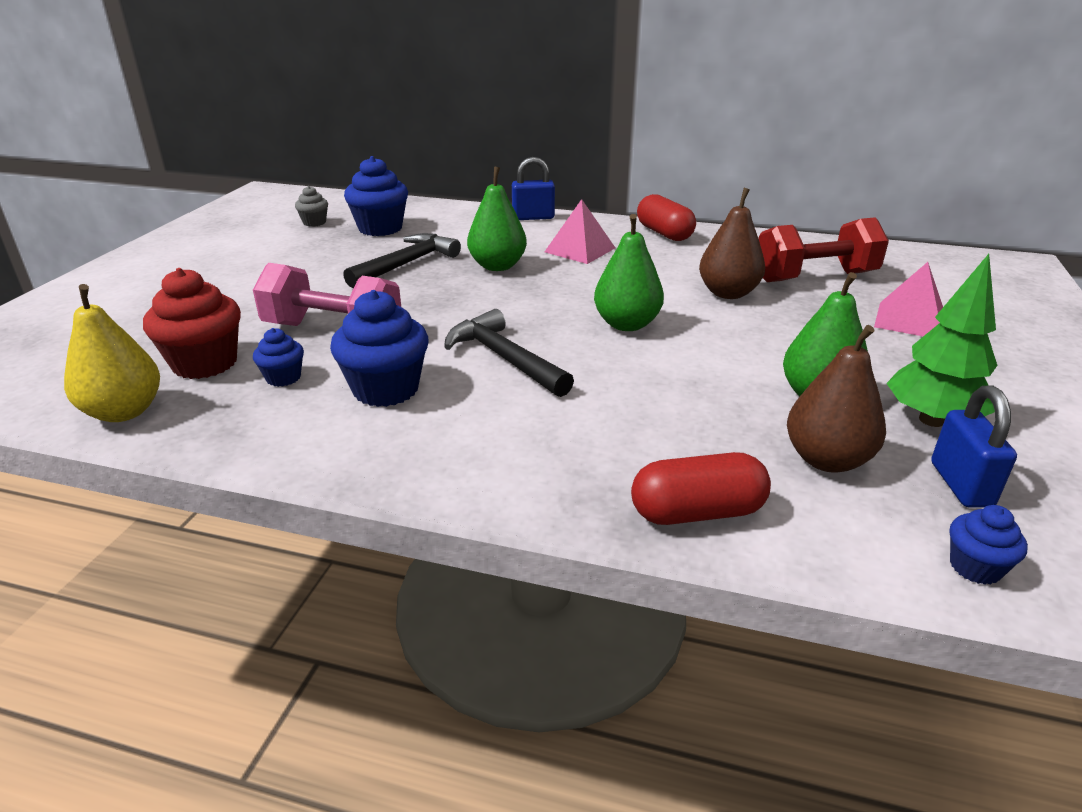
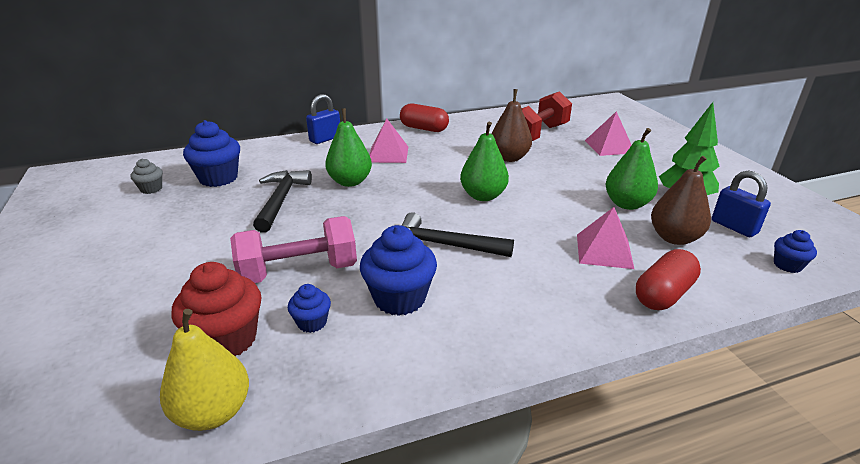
camera: 35 degrees left, 0 degrees up
none -> pink pyramid [577,207,634,269]

